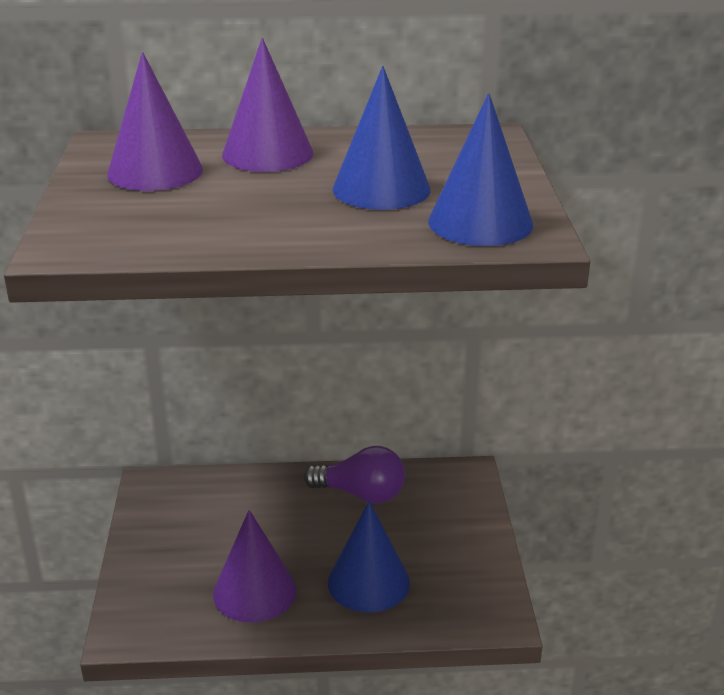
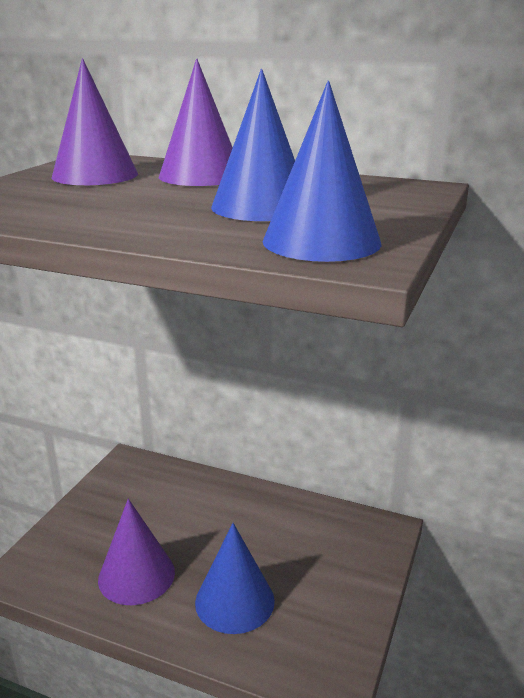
camera: 25 degrees right, 5 degrees down
purple light bulb [304,446,405,504] -> none

